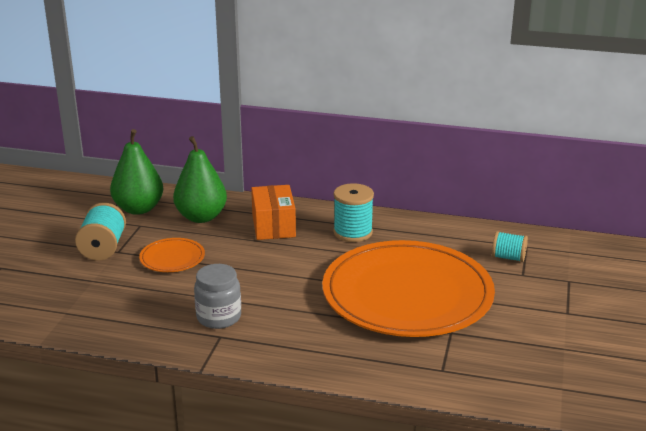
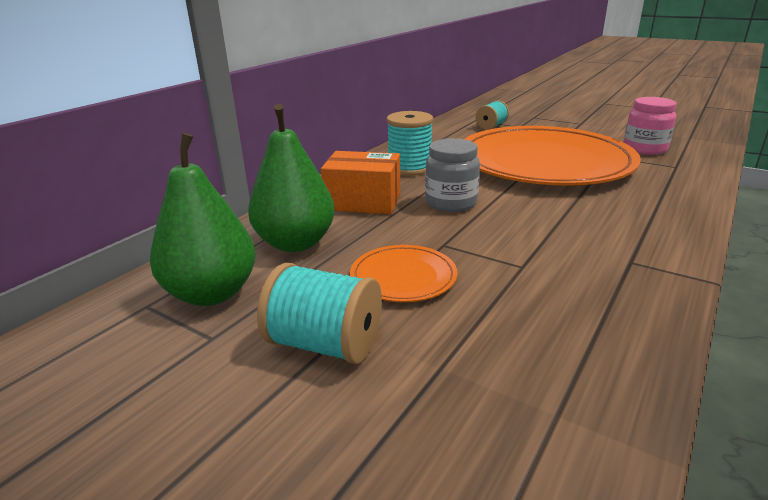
camera: 70 degrees left, 0 degrees up
grey jar [194,264,241,329] -> grey jar moved to [425,138,480,212]
none -> pink jar [624,97,677,155]

